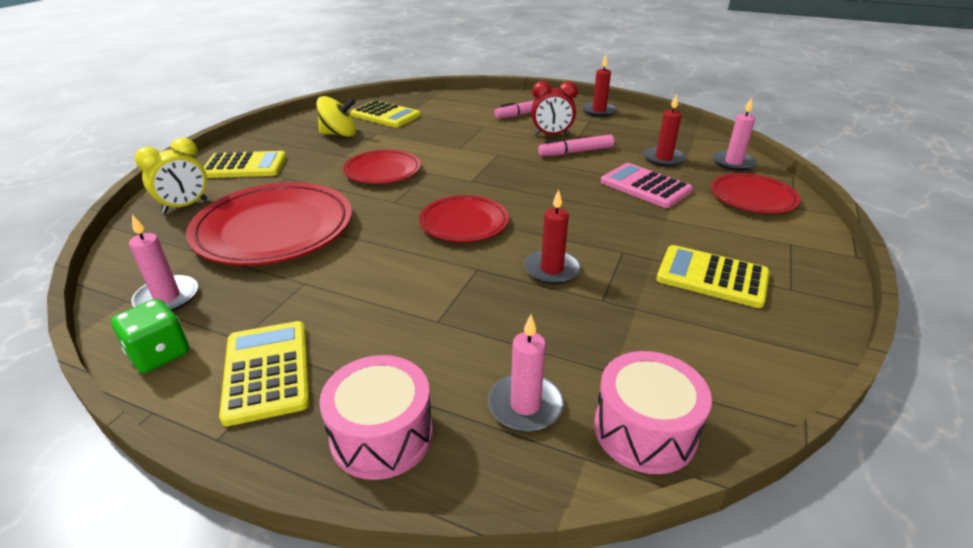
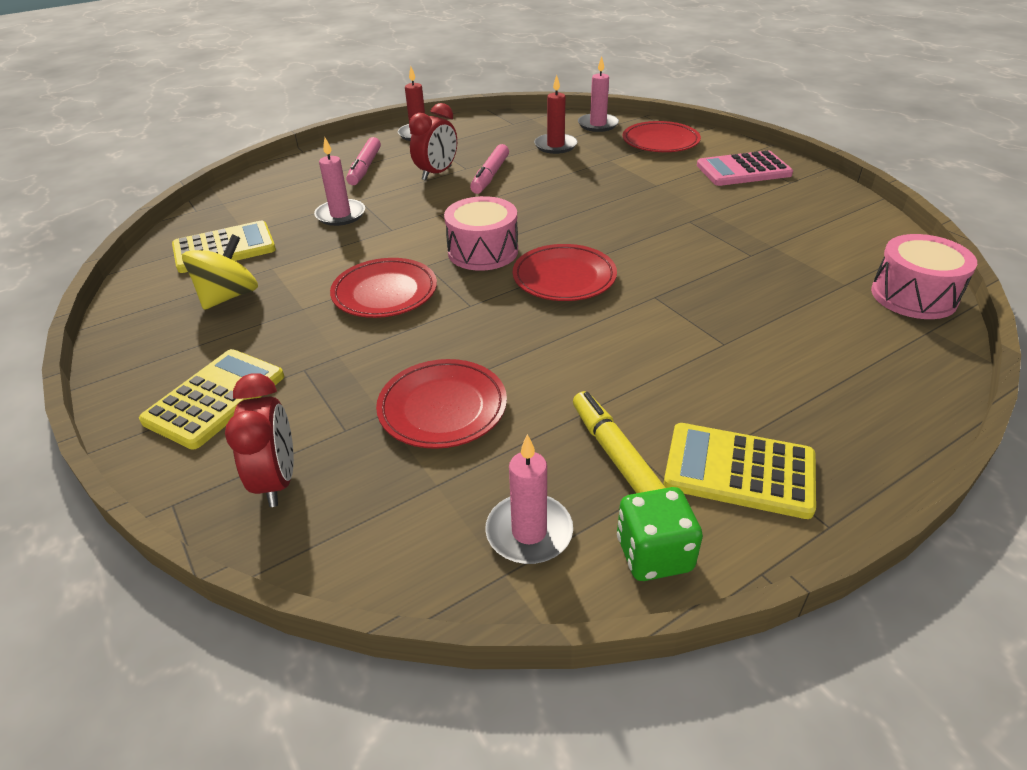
camera: 55 degrees left, 5 degrees up
yellow clock [135,137,207,213] -> red clock [225,373,294,507]
red plate [186,182,352,266] -> red plate [376,359,507,449], size x0.58
pink drum [319,355,433,480] -> pink drum moved to [444,196,518,271]
pink candle [488,314,564,432] -> pink candle moved to [314,138,365,226]
red candle [524,189,581,285] -> none
pink calculator [601,163,693,208] -> pink calculator moved to [697,150,793,186]
yellow calculator [656,245,770,308] -> none
none -> yellow marker [573,391,666,493]

